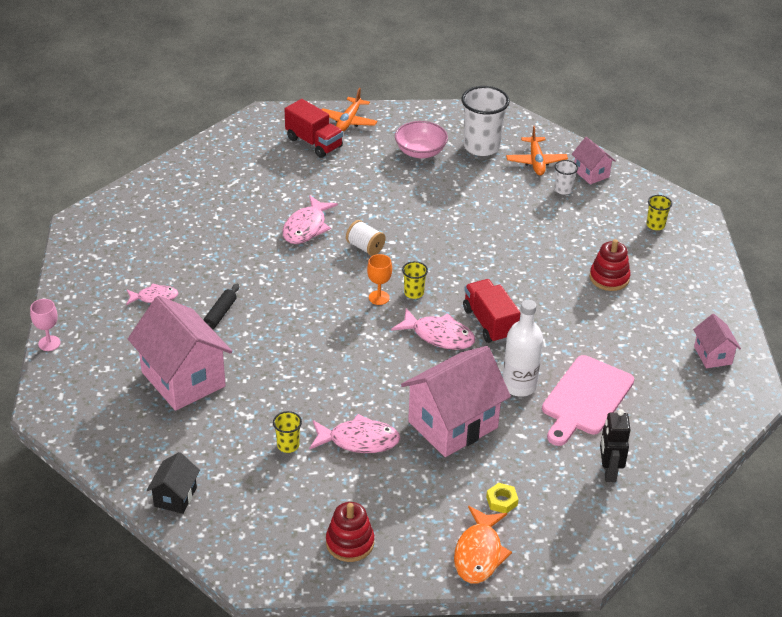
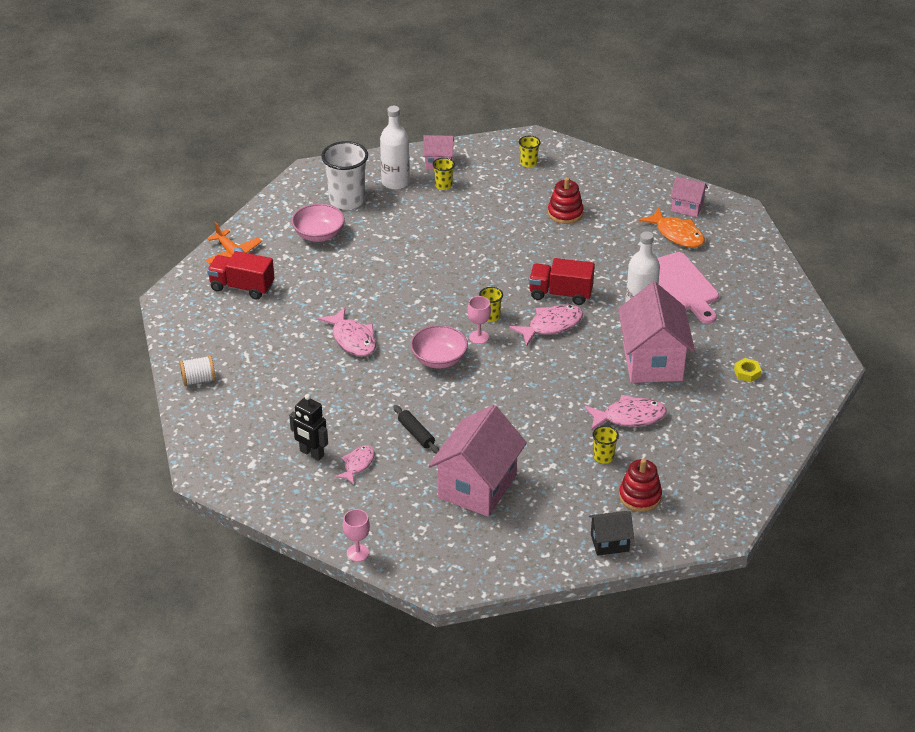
camera: 55 degrees left, 0 degrees up
pink house [128,296,232,411] -> pink house turned 60 degrees counterclockwise [428,405,527,517]
black house [147,452,200,514] -> black house turned 60 degrees counterclockwise [589,511,634,556]
red truck [285,99,343,158] -> red truck turned 150 degrees counterclockwise [207,251,274,299]
pink fish [309,414,400,453] -> pink fish turned 45 degrees clockwise [585,395,667,431]
red stacking toy [326,502,374,562] -> red stacking toy moved to [619,459,662,512]
white spool [346,220,386,256] -> white spool moved to [180,355,216,386]
orange goblet [367,254,392,305] -> pink goblet [467,296,491,344]
orange fish [454,506,512,584] -> orange fish moved to [639,207,705,248]
orange plane [506,126,568,175] -> white bottle [380,106,410,190]
white cup [555,160,578,195] -> yellow cup [433,158,455,190]
black robot [600,409,630,482] -> black robot moved to [289,394,328,461]
none -> pink bowl [410,325,468,369]

